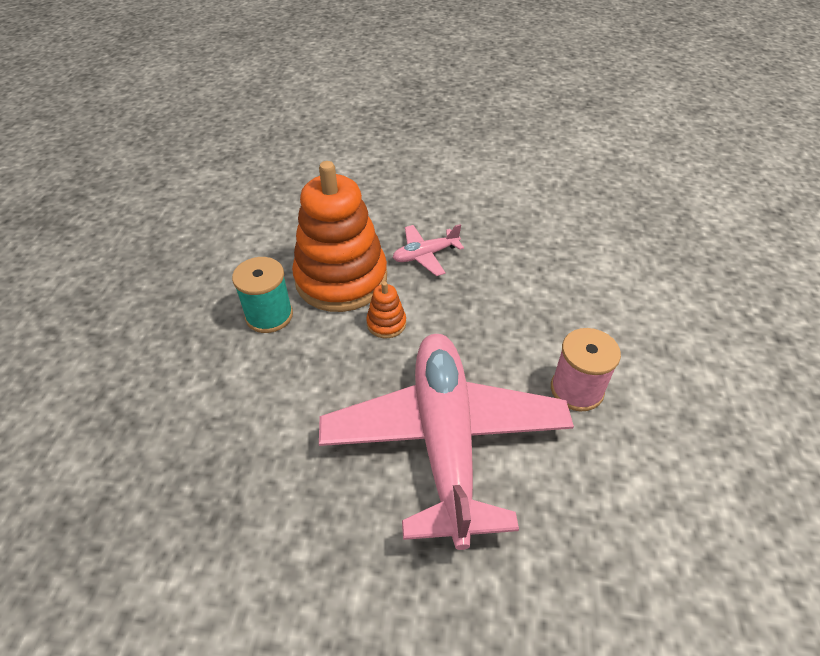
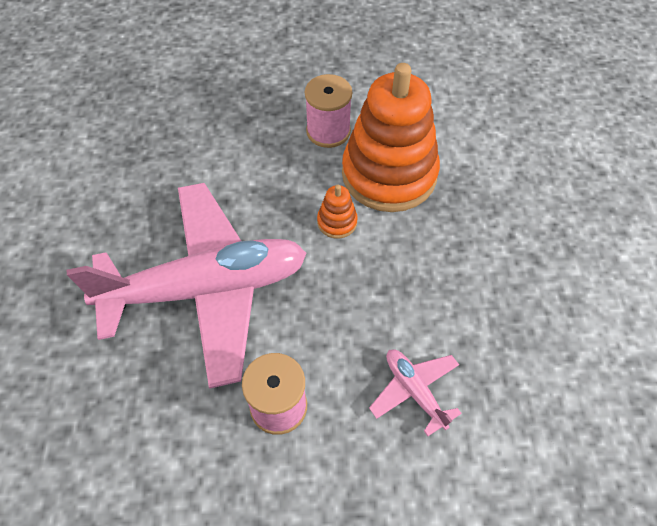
camera: 80 degrees right, 10 degrees up
turquoise spool [232,257,293,333] -> pink spool [305,74,352,148]
pink plane [393,224,464,276] -> pink plane moved to [369,349,462,436]

